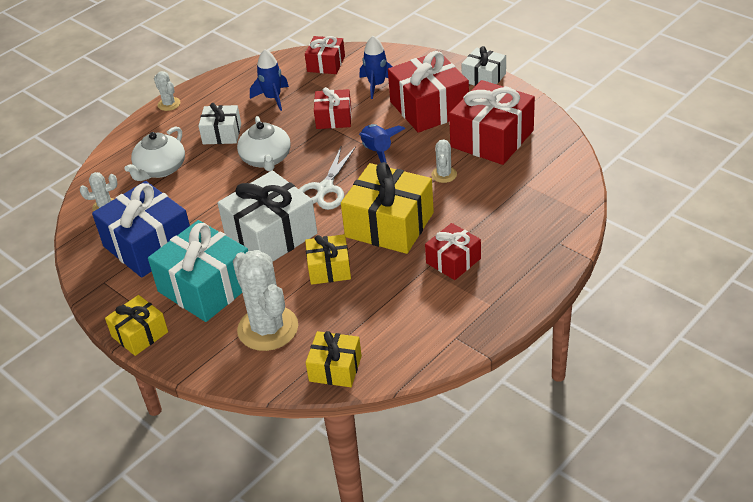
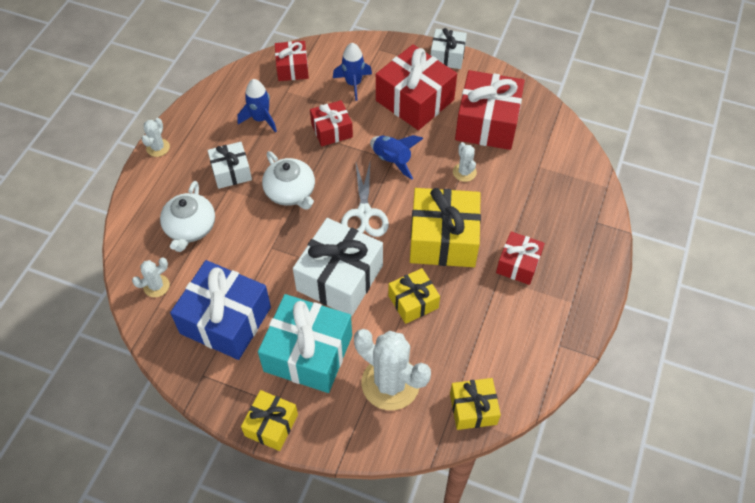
camera: 25 degrees left, 15 degrees up
white cactus [154,71,180,111] -> white cactus turned 75 degrees clockwise [142,118,170,157]

